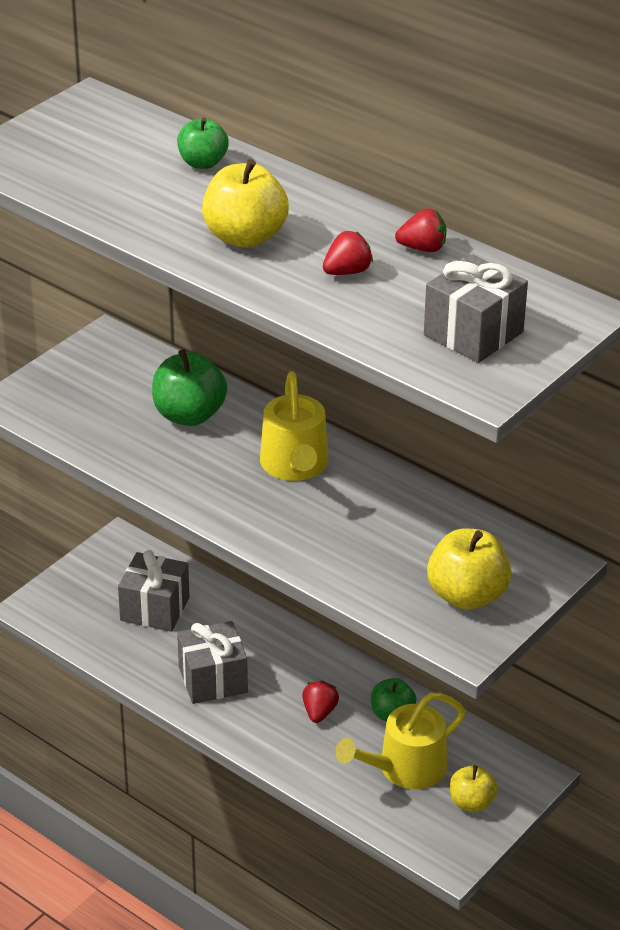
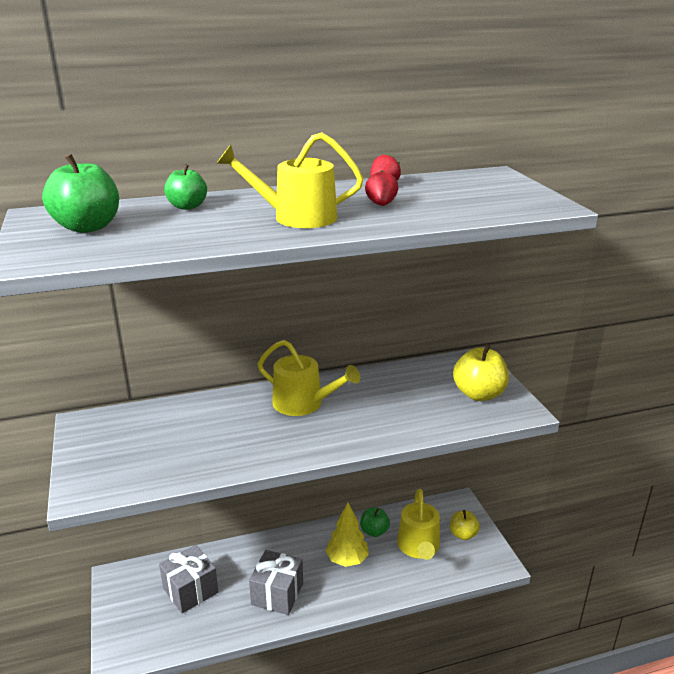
camera: 55 degrees left, 10 degrees down
green apple [152,349,227,426] -> green apple moved to [42,153,119,233]
yellow apple [202,159,289,248] -> yellow watering can [216,132,363,228]
red strawberry [302,680,339,723] -> yellow tree [326,503,369,567]
grey gift [424,254,528,363] -> none

